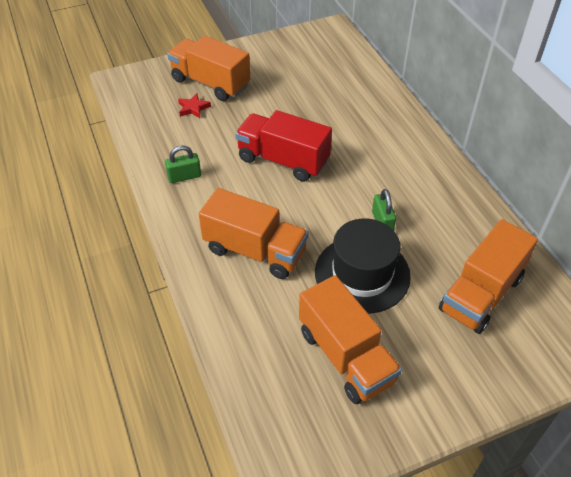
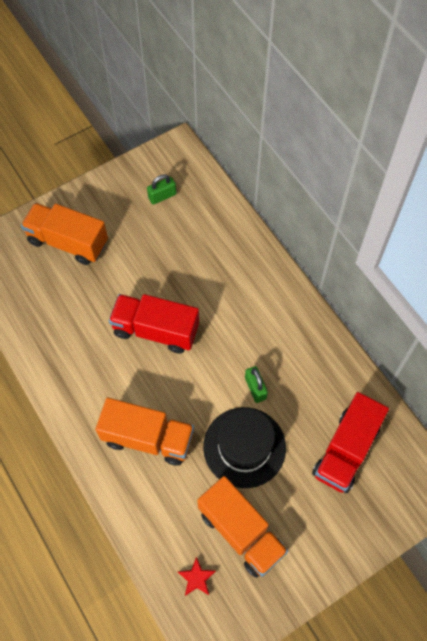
camera: 10 degrees left, 15 degrees up
green padlock [165,145,201,183] -> green padlock moved to [147,174,176,205]
red star [178,93,211,118] -> red star moved to [178,557,216,596]
orange truck [439,219,538,334] -> red truck [312,392,389,493]

